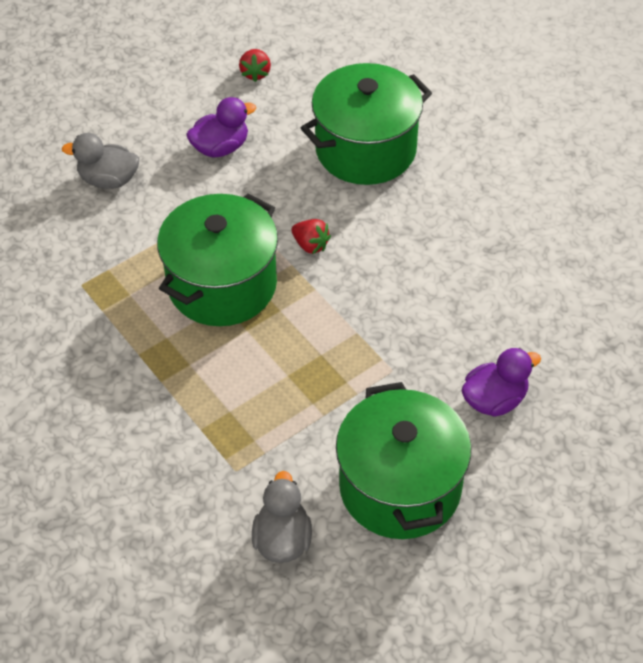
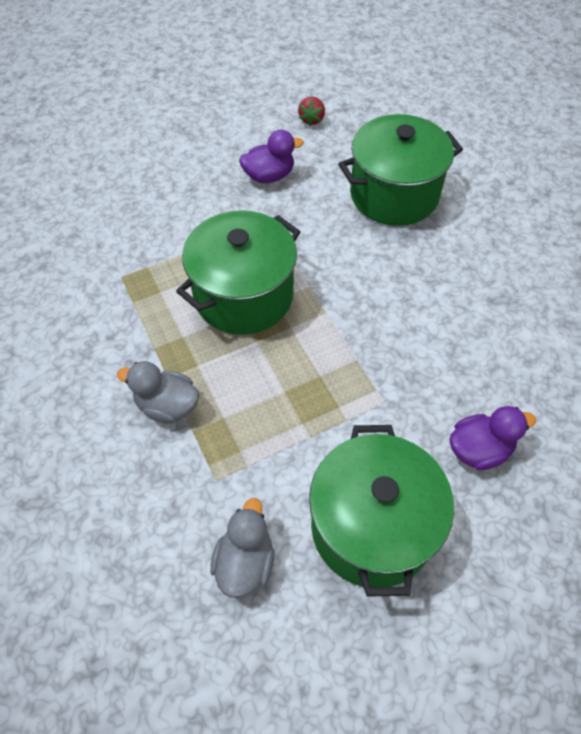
camera: 10 degrees right, 5 degrees up
grey duck [62,133,139,189] -> grey duck moved to [117,361,200,424]
red strawberry [292,219,331,254] -> none

